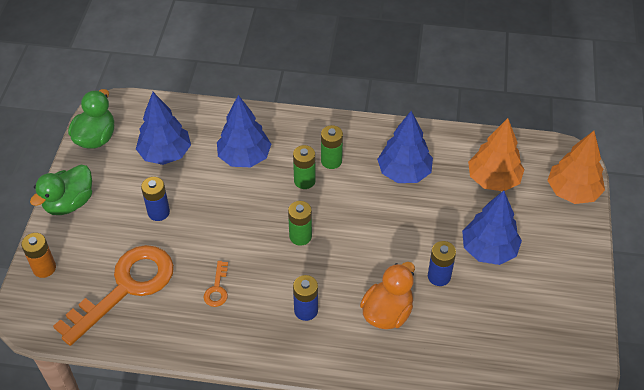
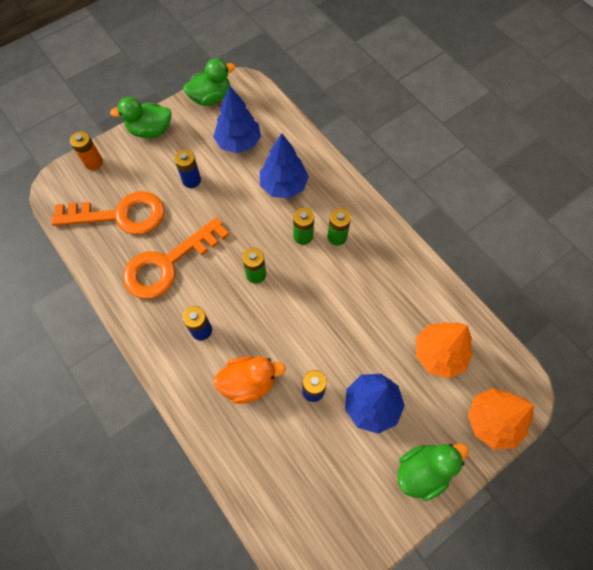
camera: 45 degrees right, 15 degrees up
orange key [203,261,228,307] -> orange key [123,217,229,299], size x2.50
blue tree [377,111,433,183] -> none
none -> green duck [398,443,469,501]

